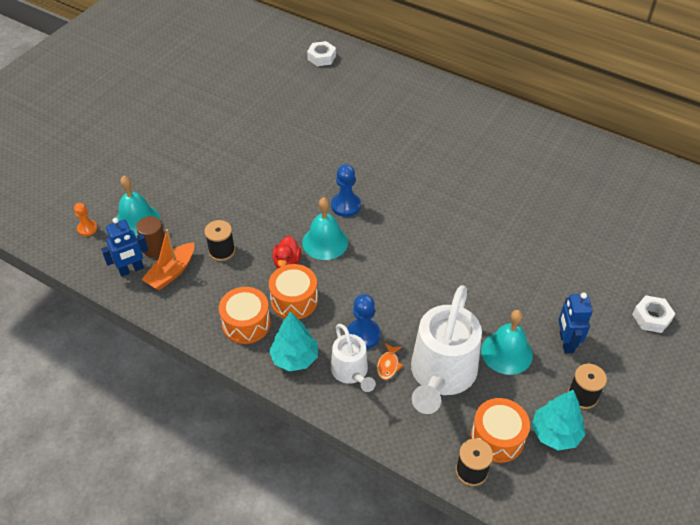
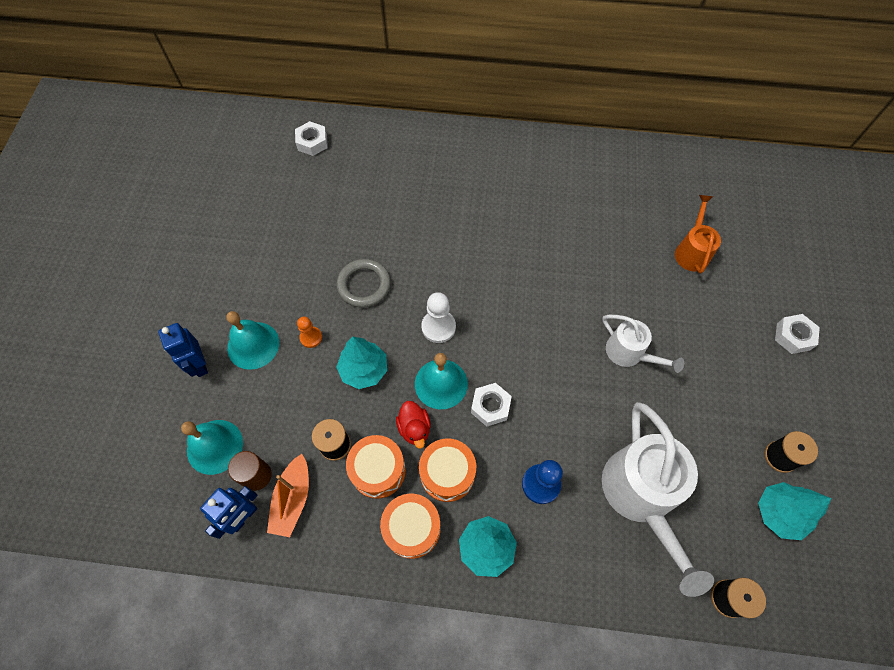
camera: 25 degrees left, 15 degrees up
orange pawn [74,203,97,236] -> orange pawn moved to [297,317,322,348]
blue pawn [331,164,361,217] -> white pawn [421,292,456,343]
white watering can [331,324,375,392] -> white watering can moved to [602,315,684,373]
orange fish [377,343,403,380] -> none
orange drum [471,398,530,463] -> orange drum moved to [346,435,406,499]
turquoise bell [481,310,533,375] -> turquoise bell moved to [226,311,279,370]
blue robot [558,292,593,353] -> blue robot moved to [158,323,208,377]
none -> grey ring [336,259,391,308]
none -> turquoise tree [336,337,387,389]
none -> white nut [471,383,512,427]
none -> orange watering can [675,195,721,274]

